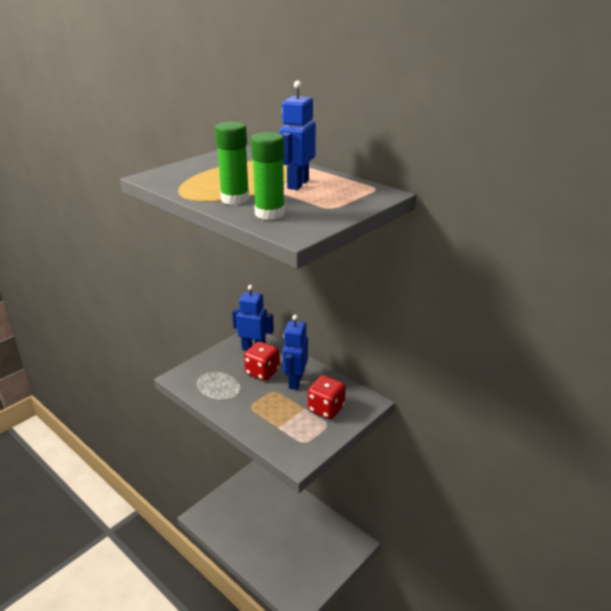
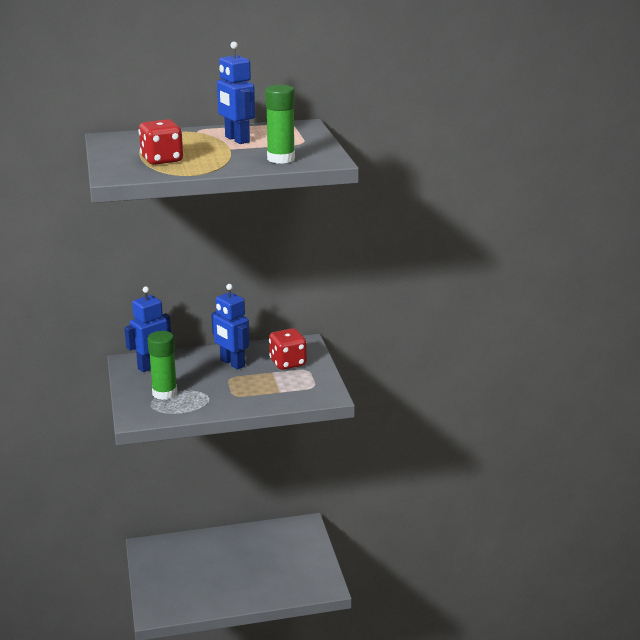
camera: 55 degrees left, 5 degrees down
green glue stick [215,121,250,205] -> green glue stick moved to [148,331,177,400]
red dice [244,342,280,381] -> red dice moved to [138,119,183,165]

